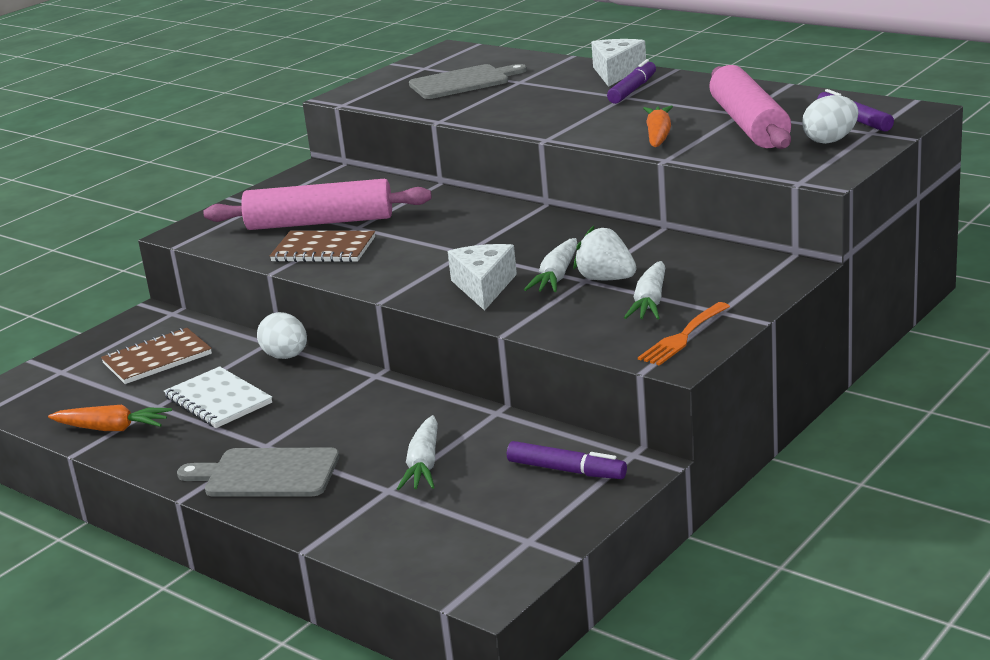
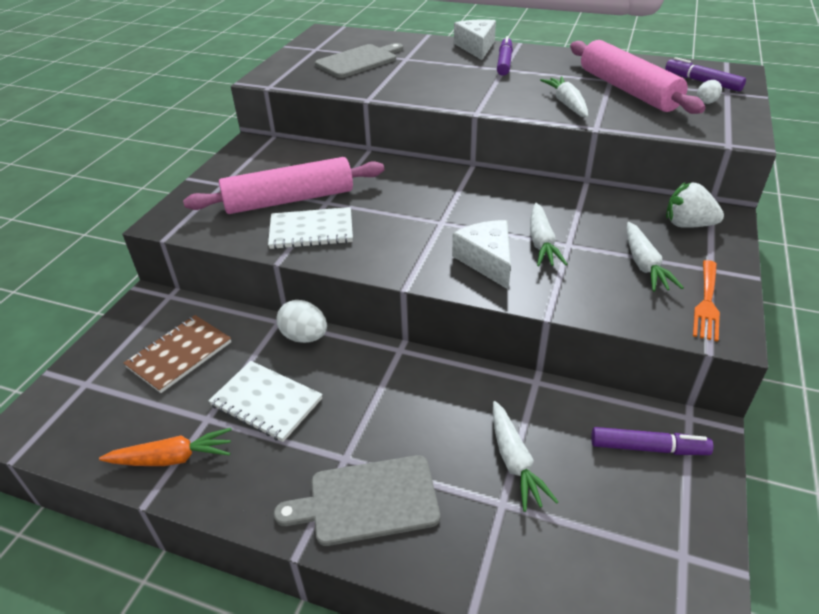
camera: 20 degrees left, 15 degrees up
brown notebook [270,231,375,262] -> white notebook [268,207,353,249]
white strawberry [574,226,636,280] -> white strawberry moved to [666,183,724,228]
orange carrot [643,105,673,147] -> white carrot [540,76,588,117]
white egg [802,95,858,144] -> white egg [697,80,722,104], size x0.60

